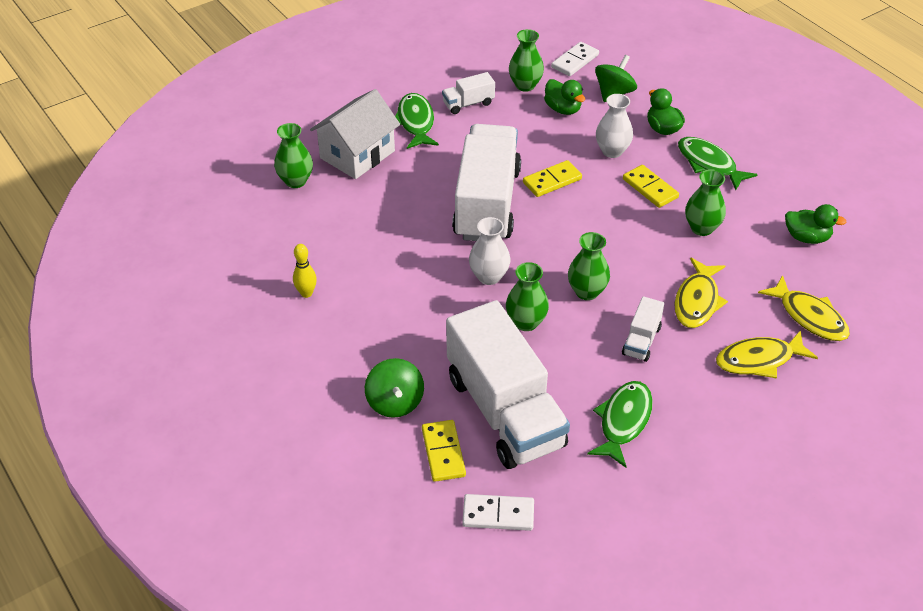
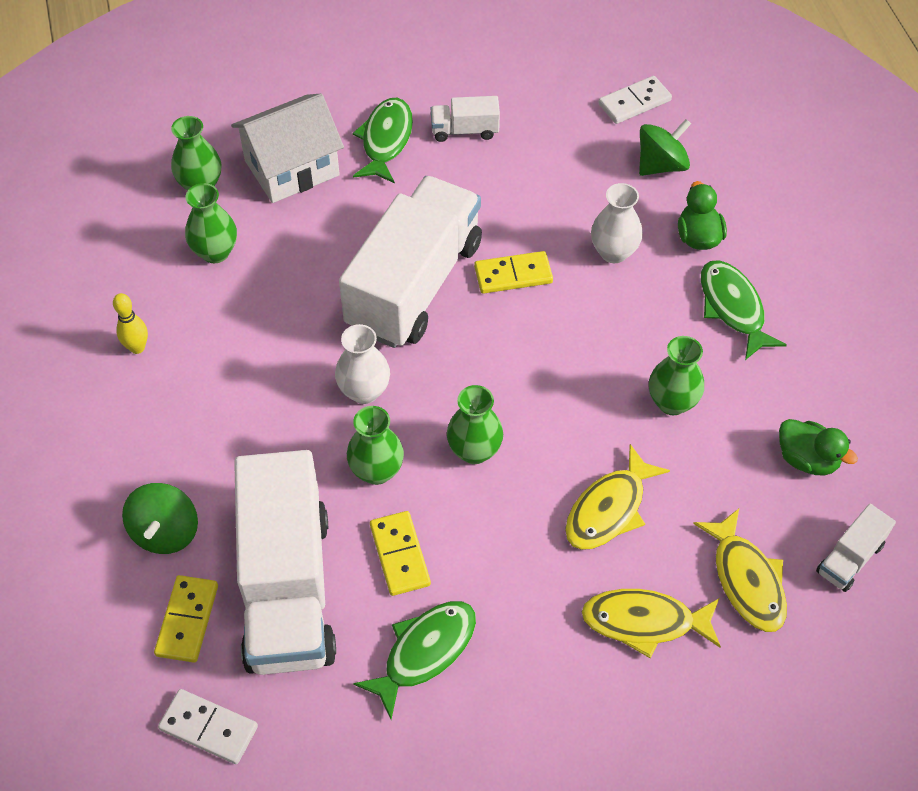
camera: 20 degrees right, 10 degrees up
green vase [509,29,544,92] -> green vase moved to [185,183,237,263]
green duck [544,79,585,115] -> none
white truck [622,296,664,362] -> white truck moved to [816,504,896,592]
yellow domino [623,165,679,208] -> yellow domino moved to [370,511,431,596]

